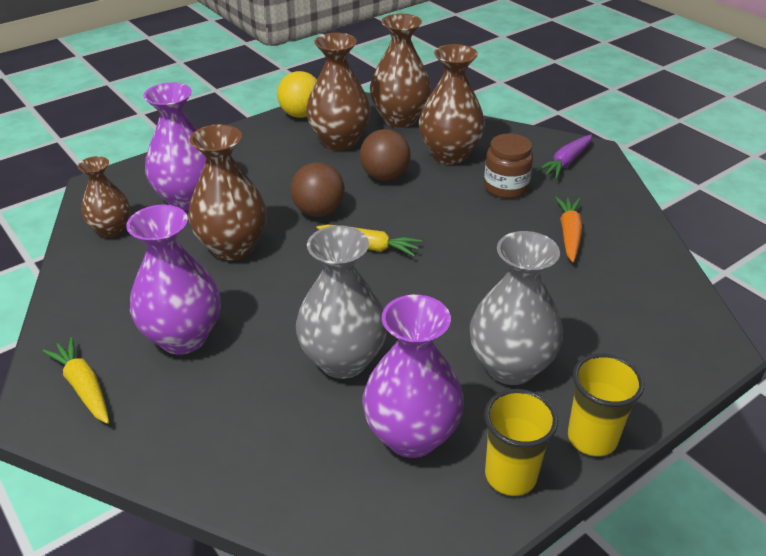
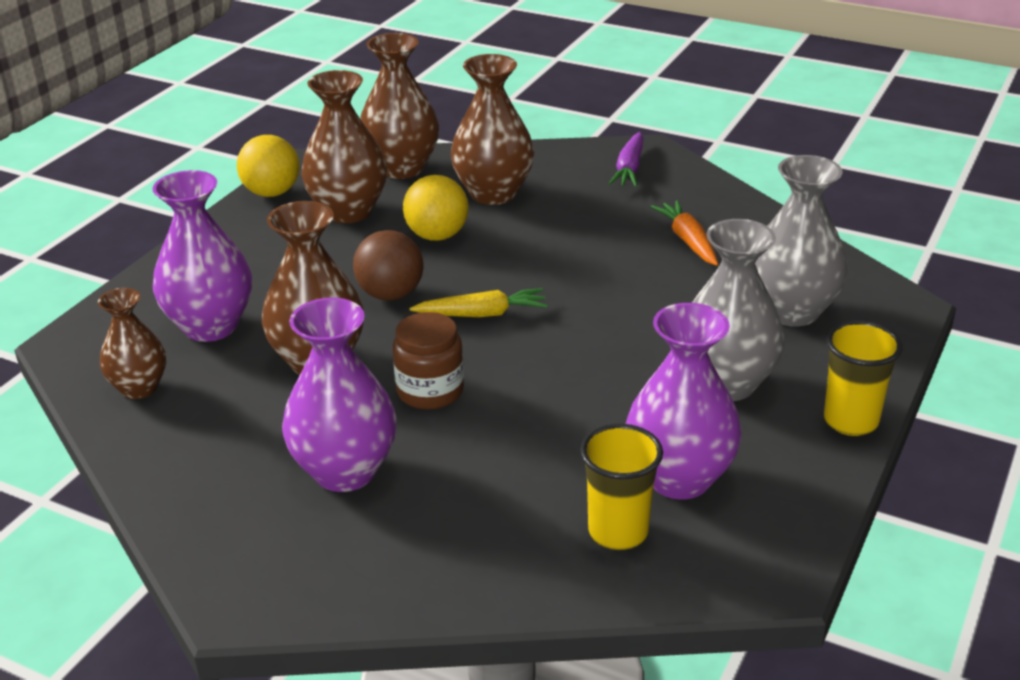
camera: 25 degrees left, 5 degrees down
yellow carrot [42,337,109,424] -> none
grey vase [296,225,387,379] -> grey vase moved to [755,155,848,327]
brown ball [360,129,411,181] -> yellow ball [403,175,469,241]
brown jar [484,133,533,199] -> brown jar moved to [393,312,464,410]
yellow cup [484,389,558,496] -> yellow cup moved to [580,424,663,550]

